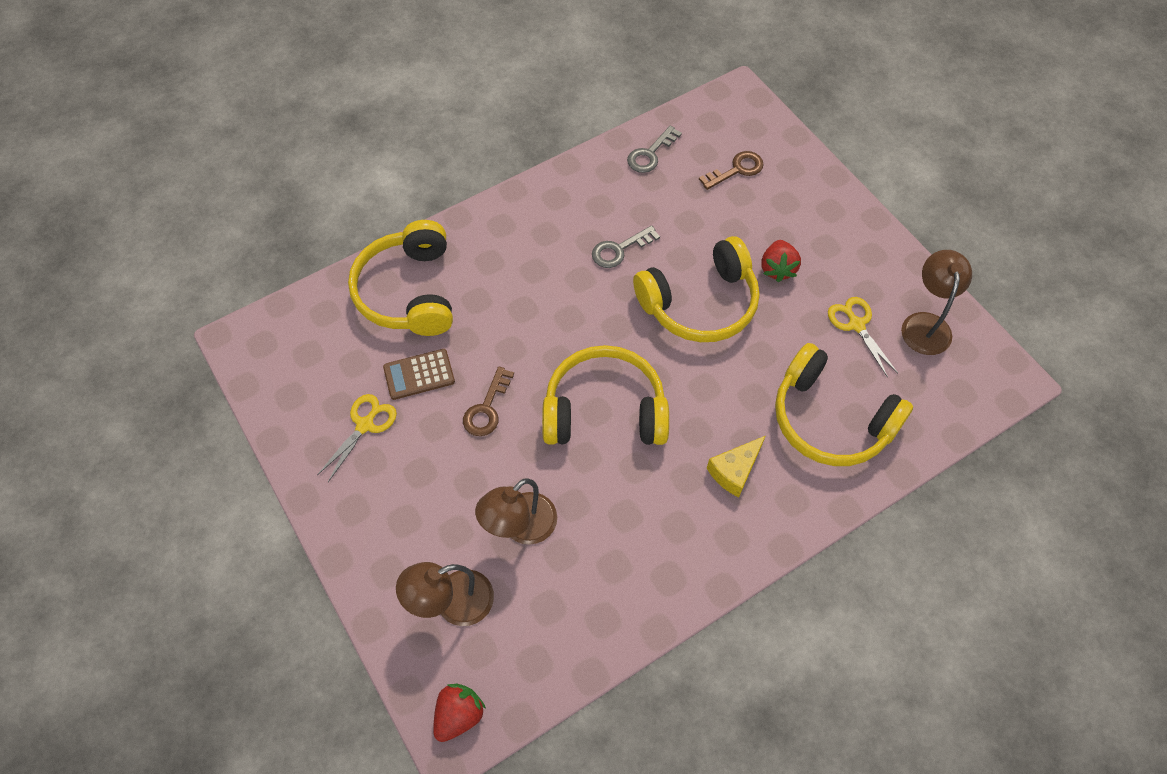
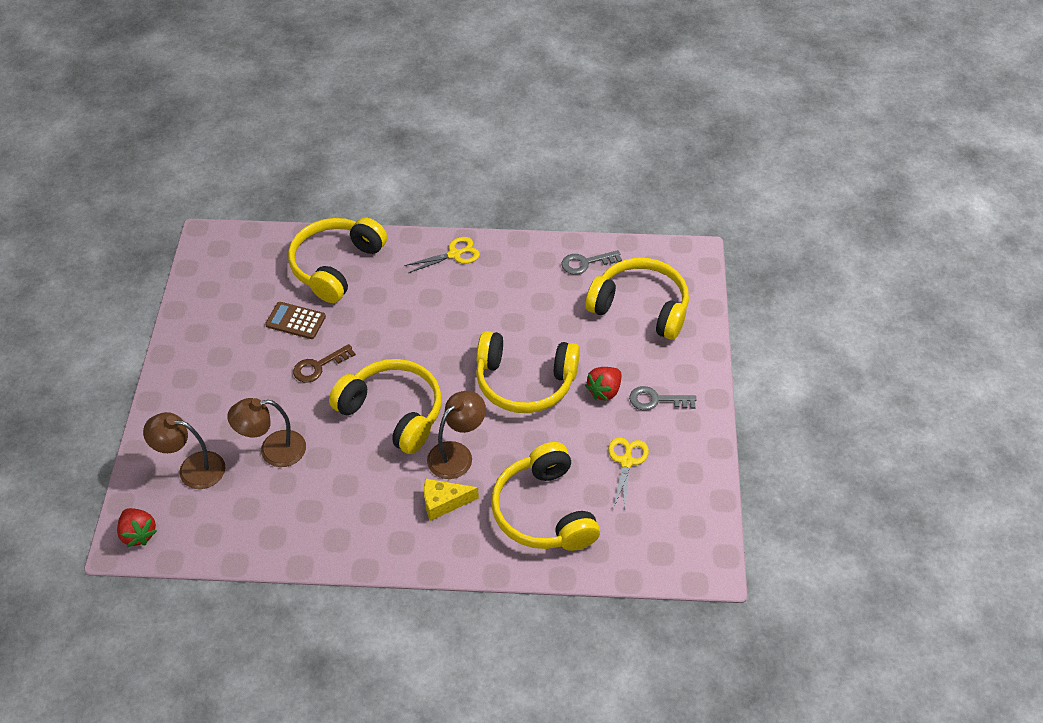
camera: 35 degrees right, 10 degrees down
yellow scissors [317,394,397,482] -> yellow scissors moved to [405,237,480,273]
red strawberry [433,683,486,742] -> red strawberry turned 75 degrees clockwise [117,508,157,547]
grey key [592,225,660,268] -> grey key moved to [629,386,696,410]
brown key [699,151,764,190] -> yellow headphones [585,258,689,340]
brown lamp [901,250,972,355] -> brown lamp moved to [427,391,486,479]

